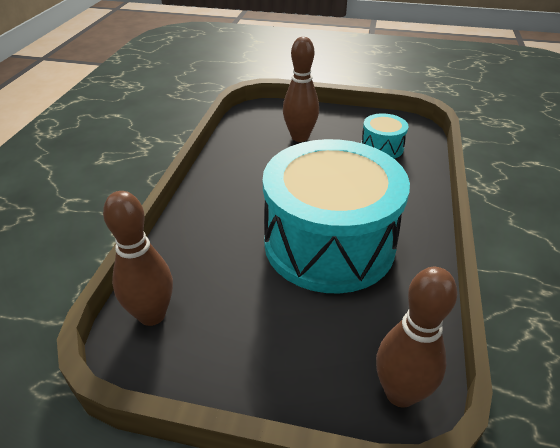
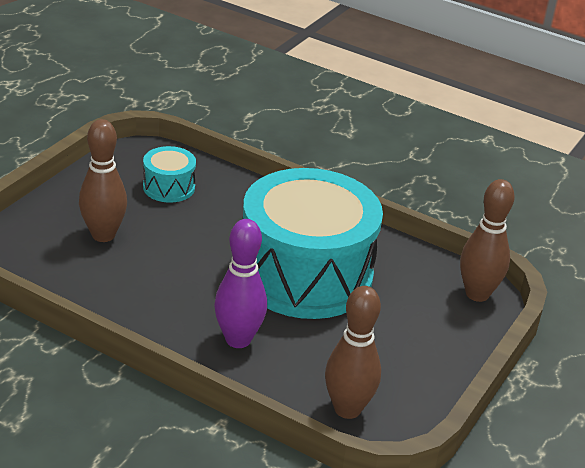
camera: 75 degrees left, 5 degrees down
none -> purple bowling pin [214,219,267,348]

